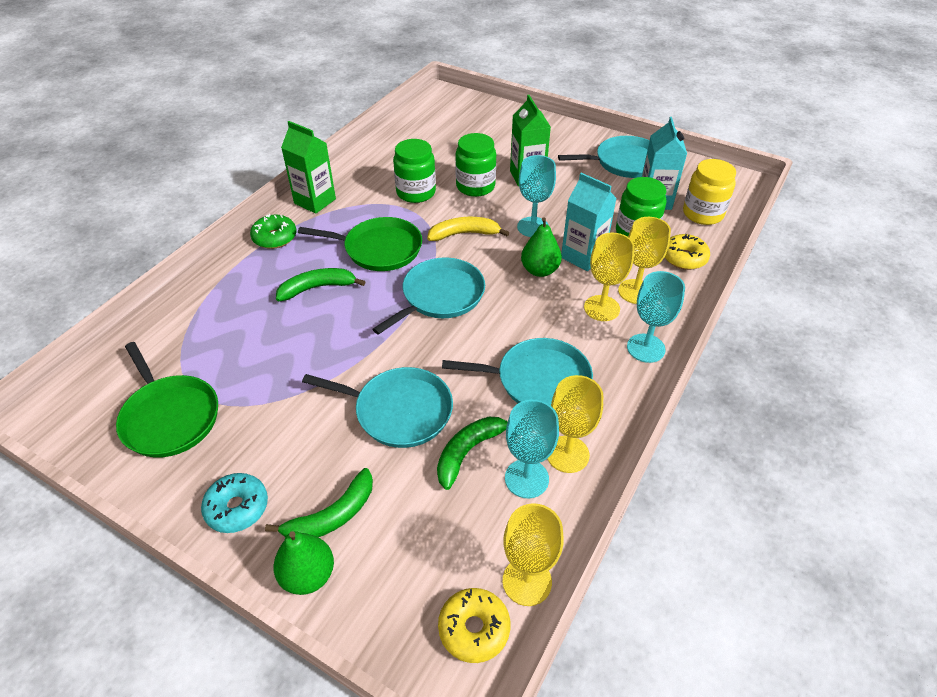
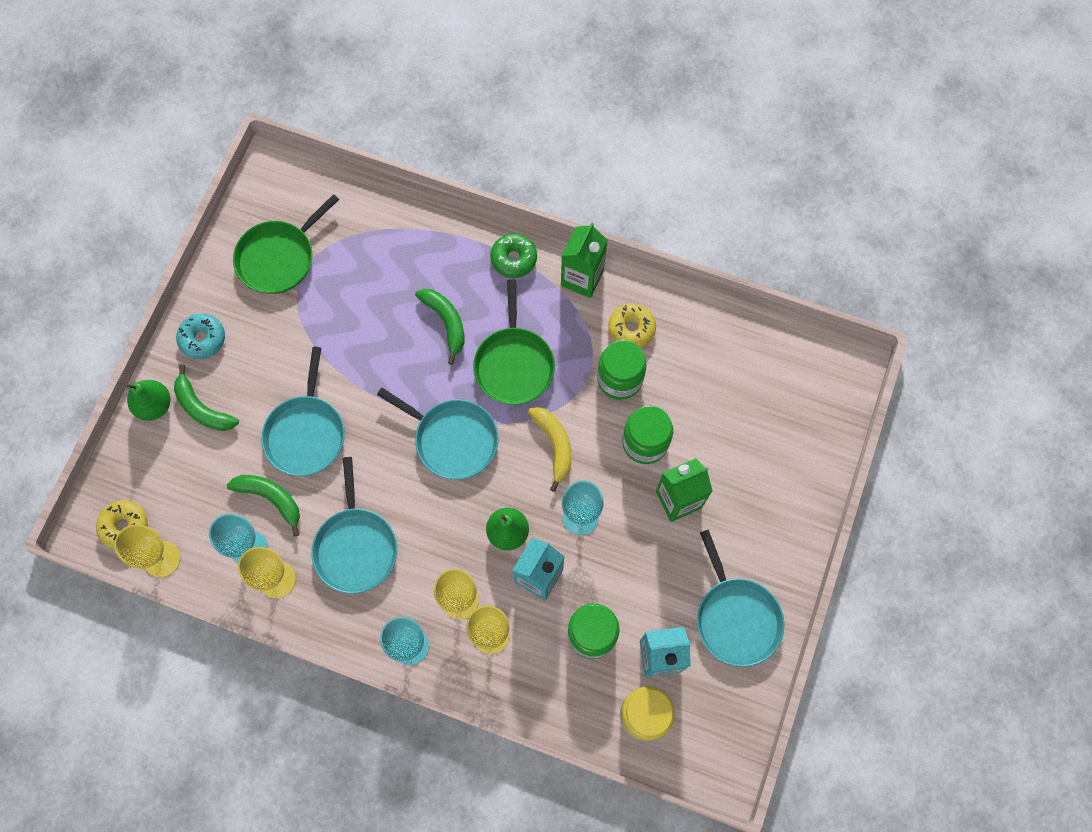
camera: 80 degrees right, 25 degrees up
yellow donut [665,234,710,270] -> yellow donut moved to [608,304,656,348]

